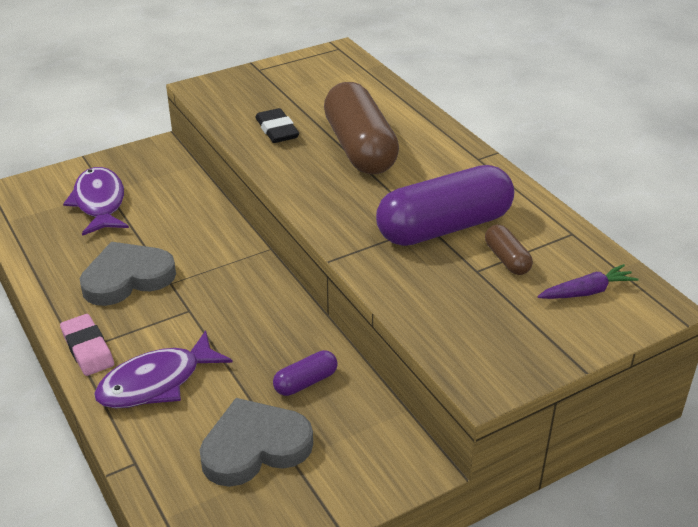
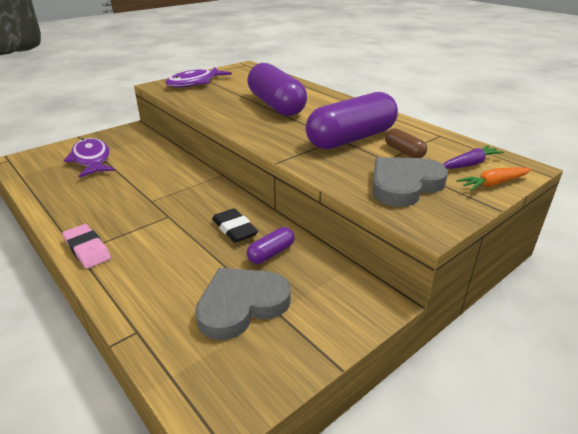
camera: 10 degrees left, 5 degrees down
grey heart [80,242,176,306] -> grey heart moved to [372,157,448,207]
purple fish [94,330,233,408] -> purple fish moved to [165,67,232,88]
black eraser [255,108,299,143] -> black eraser moved to [212,208,258,243]
brown capsule [324,82,399,174] -> purple capsule [247,63,307,116]
none -> orange carrot [457,167,531,191]

